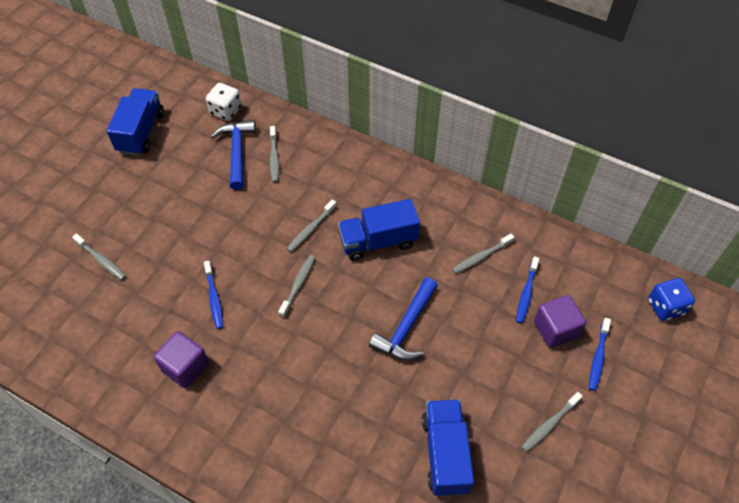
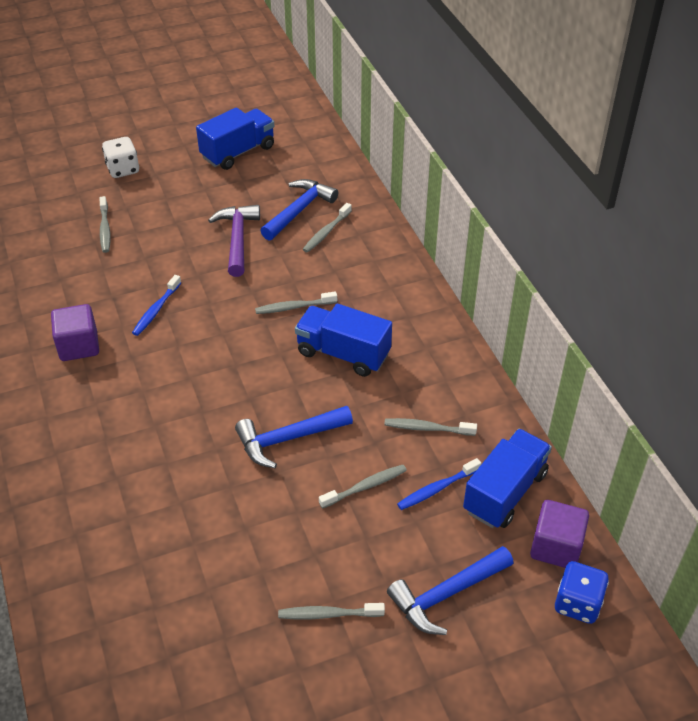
camera: 40 degrees right, 10 degrees down
white dice [206,83,242,121] -> white dice moved to [102,137,139,178]
grey toothbrush [278,255,315,318] -> grey toothbrush moved to [319,465,407,509]
blue truck [422,399,474,496] -> blue truck moved to [463,429,552,528]
purple cube [534,295,586,348] -> purple cube moved to [530,500,589,568]
blue toothbrush [589,318,611,391] -> blue hammer [387,546,514,635]
none -> purple hammer [208,205,260,277]

